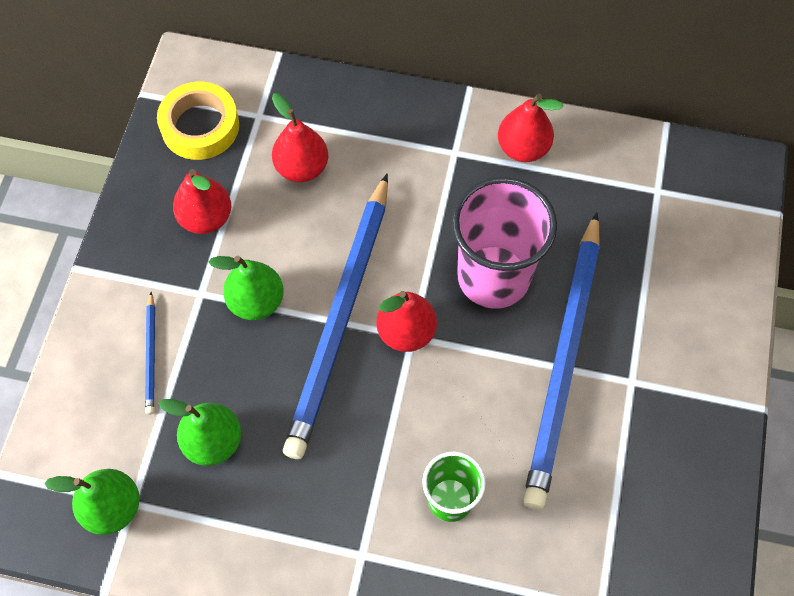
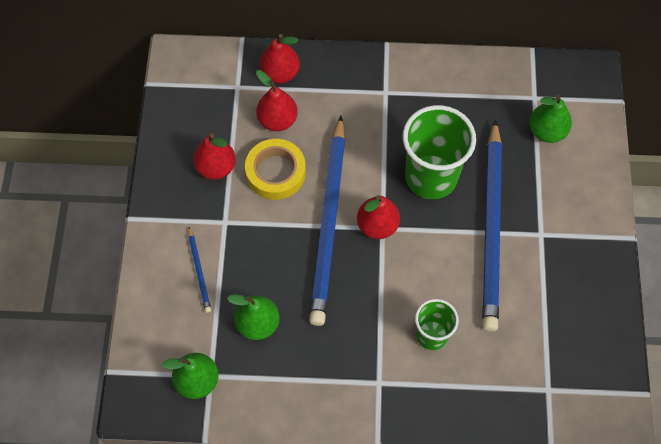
camera: 10 degrees left, 0 degrees up
yellow tape [157,82,239,160] -> yellow tape moved to [245,139,306,200]
green pear [208,256,284,320] -> green pear moved to [529,95,572,143]
pink cup [452,177,558,309] -> green cup [403,105,476,199]
red pear [498,94,563,162] -> red pear moved to [259,34,300,83]

